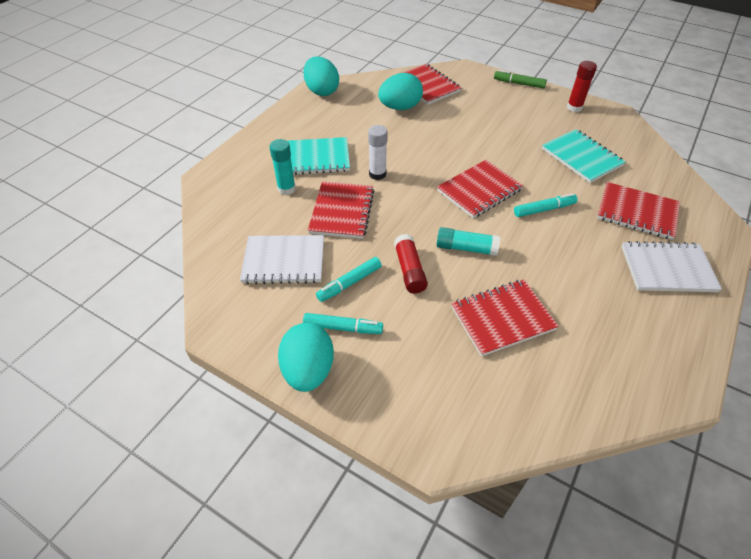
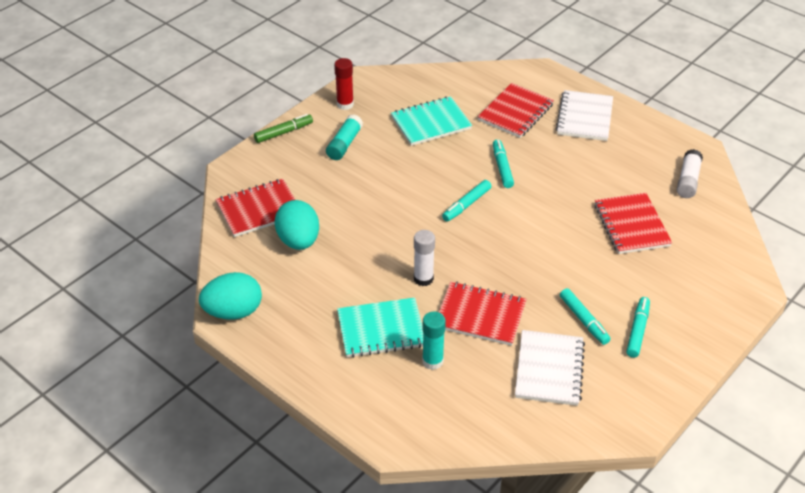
camera: 80 degrees left, 5 degrees down
turquoise egg [278,323,334,392] -> none
turquoise notebook [287,137,350,175] -> turquoise notebook turned 75 degrees clockwise [337,298,423,358]
red glue stick [394,234,428,294] -> none
red notebook [437,160,523,218] -> turquoise marker [442,180,492,222]
turquoise glue stick [437,227,500,256] -> turquoise glue stick moved to [326,115,363,160]
green marker [494,70,547,89] -> green marker turned 150 degrees counterclockwise [254,114,313,143]
none -> white glue stick [677,149,703,198]

